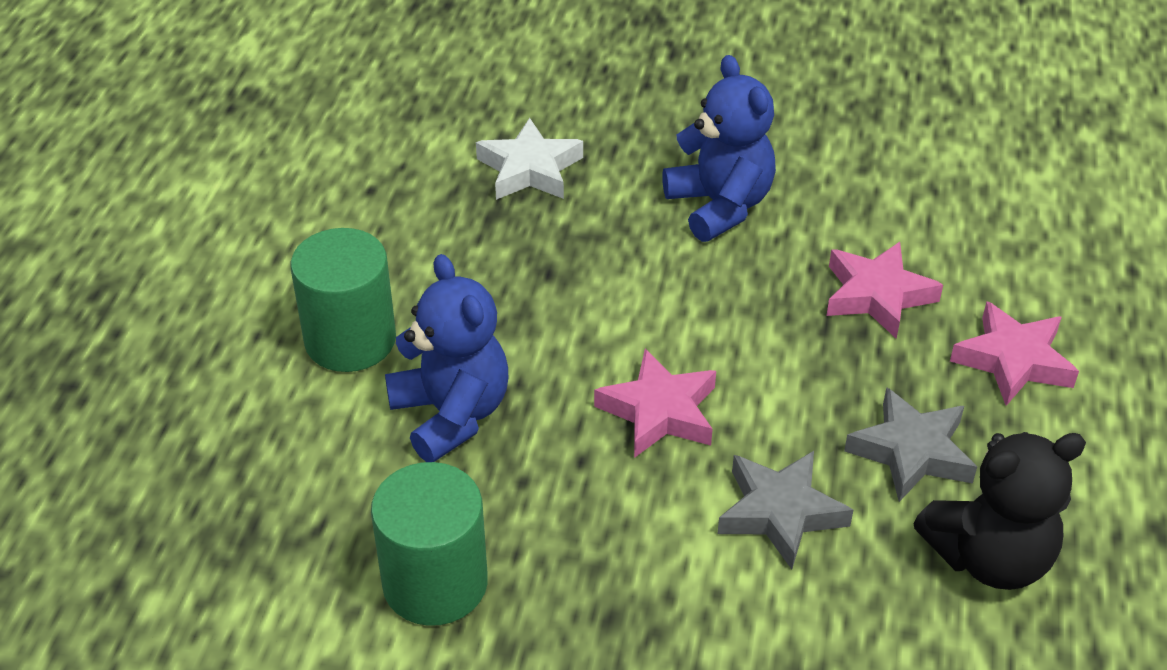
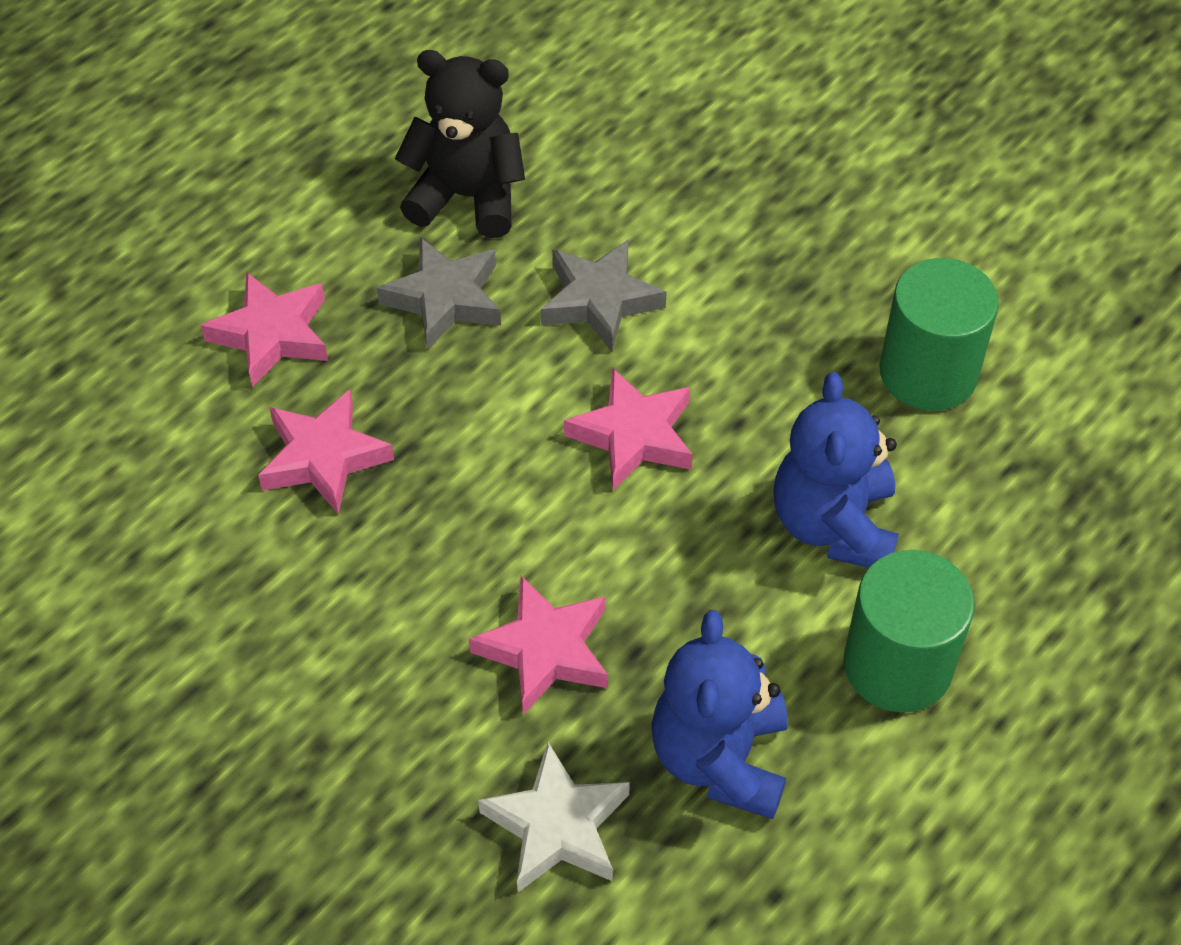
camera: 150 degrees left, 10 degrees up
blue teddy bear [662,55,776,242] -> blue teddy bear moved to [651,610,788,819]
none -> pink star [469,576,608,715]

